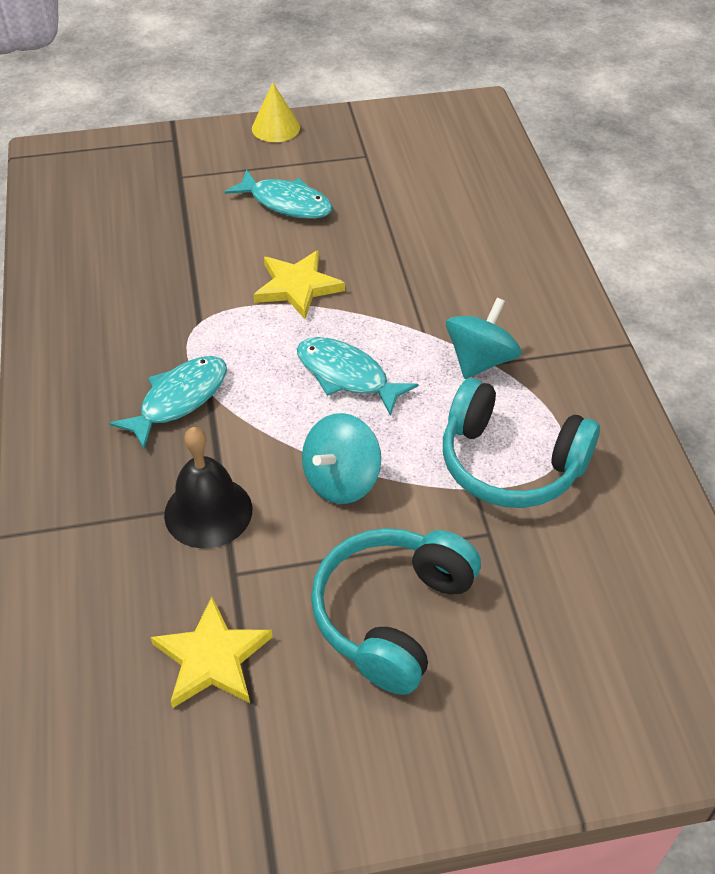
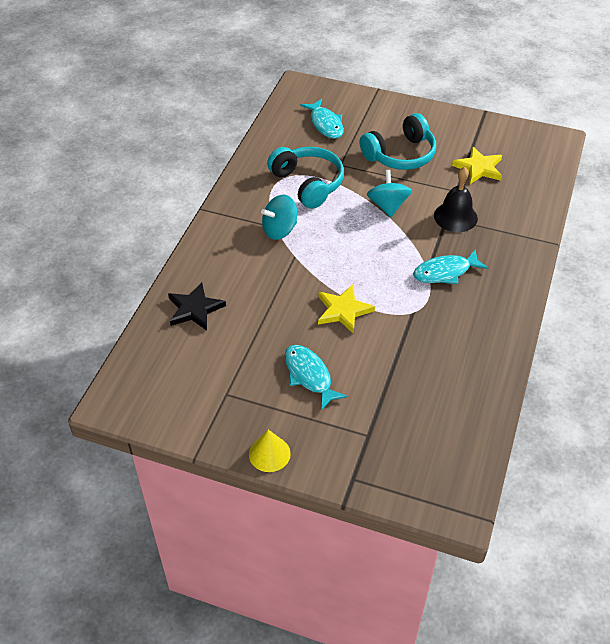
camera: 150 degrees left, 0 degrees up
turquoise fish [297,337,418,416] -> turquoise fish moved to [301,99,344,139]
turquoise spinning top [302,413,381,504] -> turquoise spinning top turned 75 degrees counterclockwise [367,170,412,217]
none -> black star [168,282,226,331]

